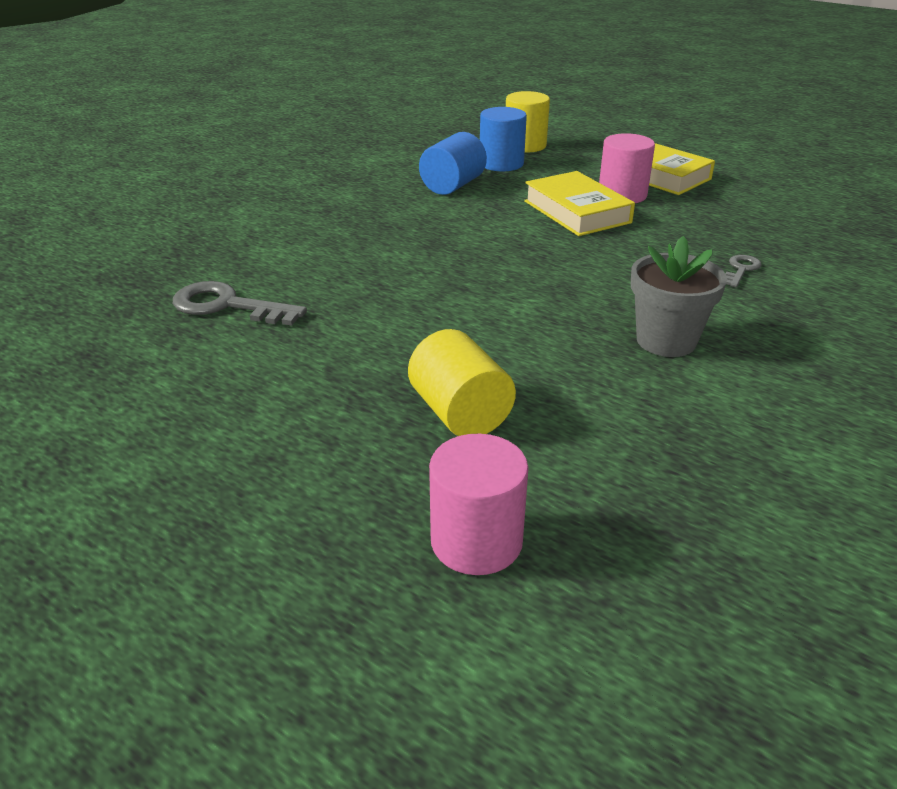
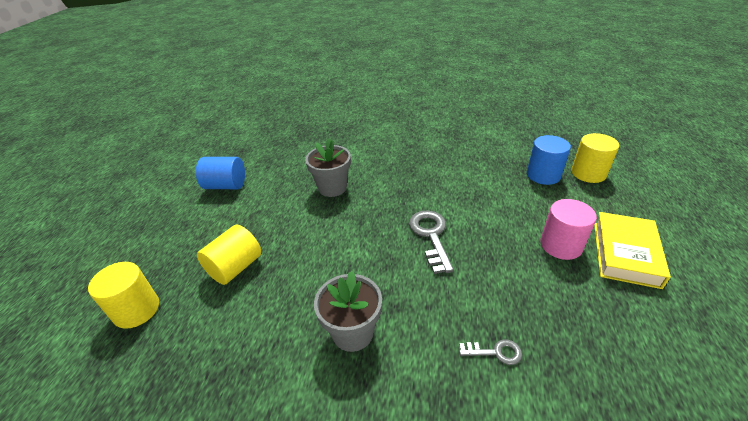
camera: 65 degrees right, 5 degrees up
grey key [173,281,307,326] -> grey key moved to [409,211,454,274]
blue cylinder [419,132,487,195] -> blue cylinder moved to [196,157,245,189]
pink cylinder [429,433,529,575] -> yellow cylinder [88,262,159,329]
yellow book [524,171,635,236] -> none
none -> grey flower pot [305,138,351,197]

